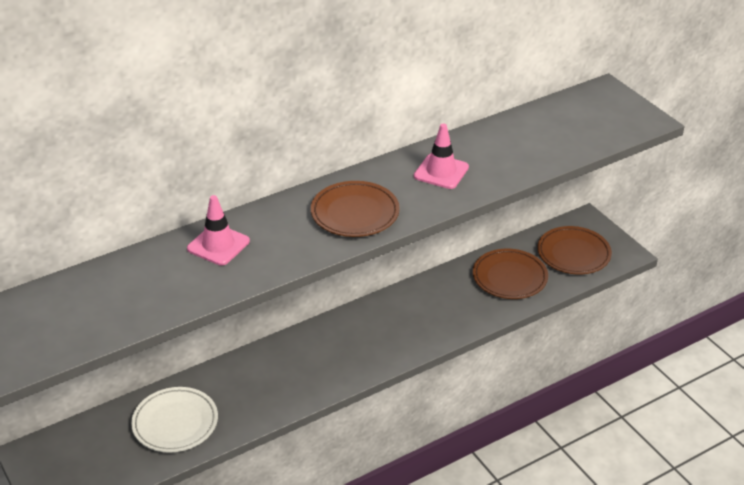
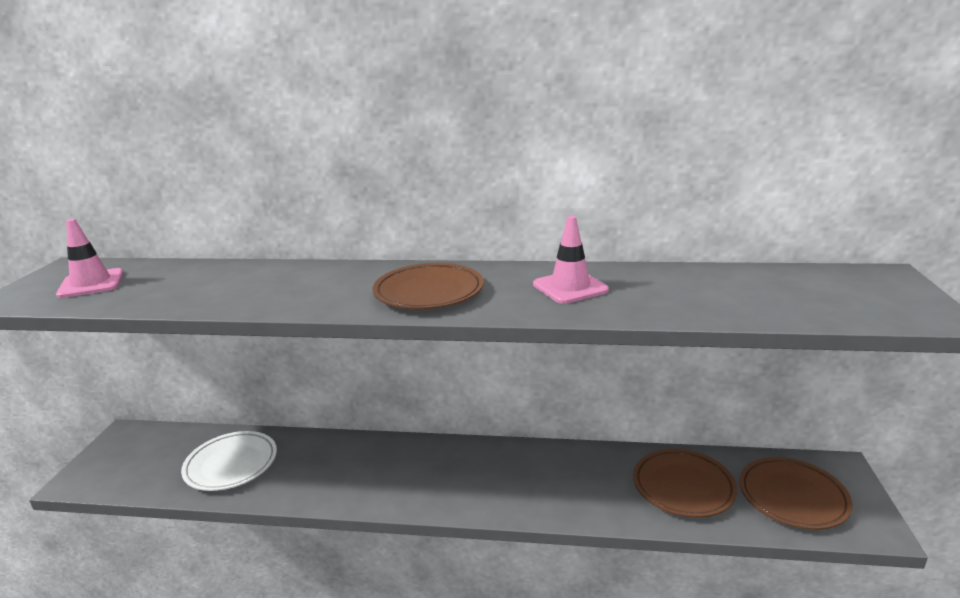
camera: 40 degrees right, 15 degrees down
pink traffic cone [187,195,250,266] -> pink traffic cone moved to [56,219,124,298]

